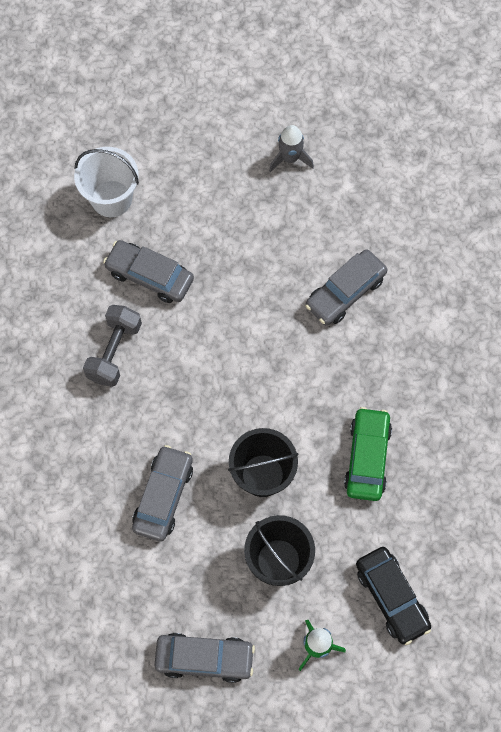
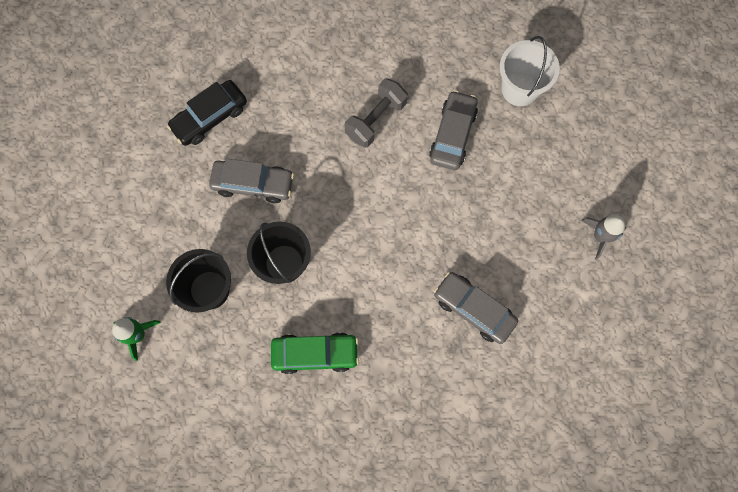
camera: 80 degrees right, 5 degrees up
grey dumbbell [83,305,142,387] -> grey dumbbell turned 60 degrees counterclockwise [345,78,408,148]
grey car [154,633,255,683] -> none
black car [356,547,431,645] -> black car moved to [167,80,247,146]

